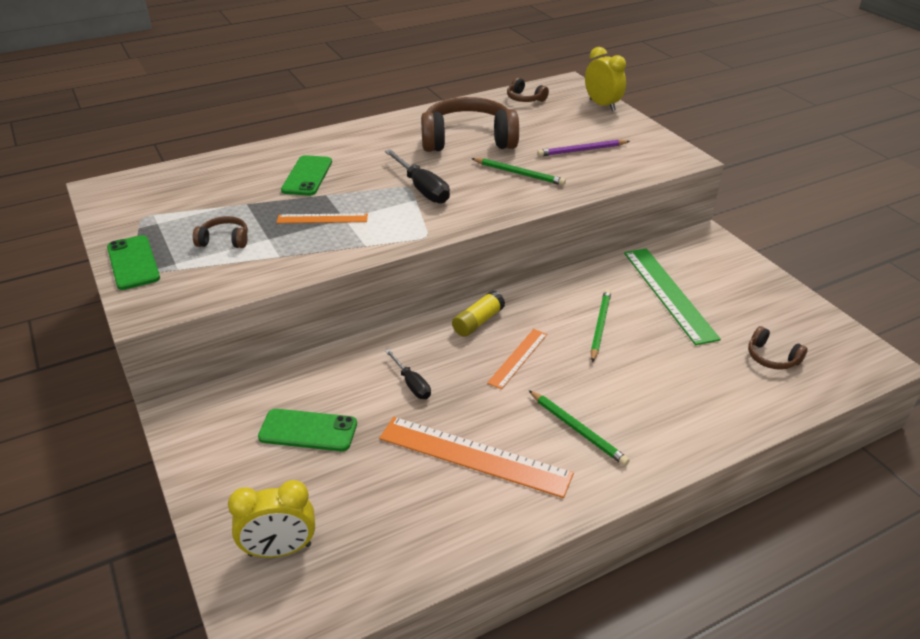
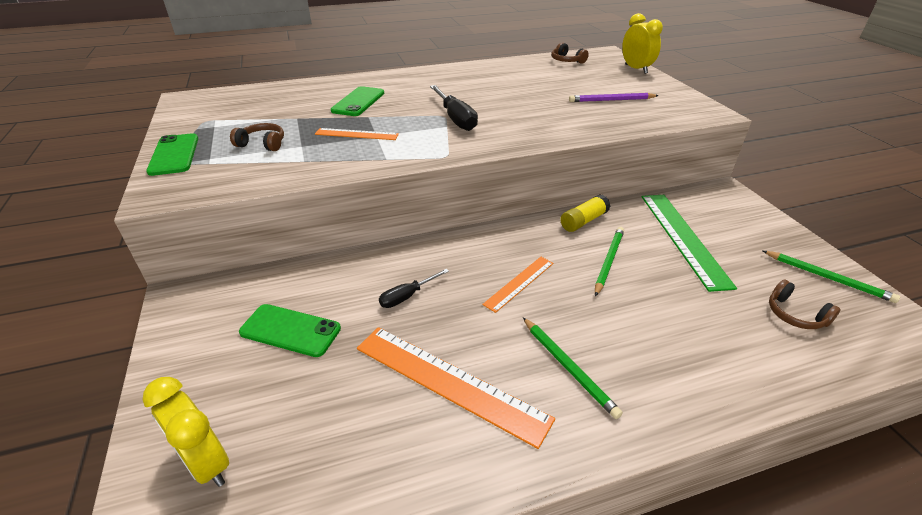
camera: 10 degrees right, 0 degrees up
yellow clock [228,480,315,558] -> yellow clock turned 45 degrees clockwise [143,377,229,487]
black screwdriver [385,349,431,399] -> black screwdriver turned 75 degrees clockwise [379,269,449,308]
brown headphones [421,97,519,152] -> none
yellow glue stick [452,290,505,337] -> yellow glue stick moved to [560,194,611,232]
green pencil [471,158,566,186] -> green pencil moved to [763,251,900,303]

